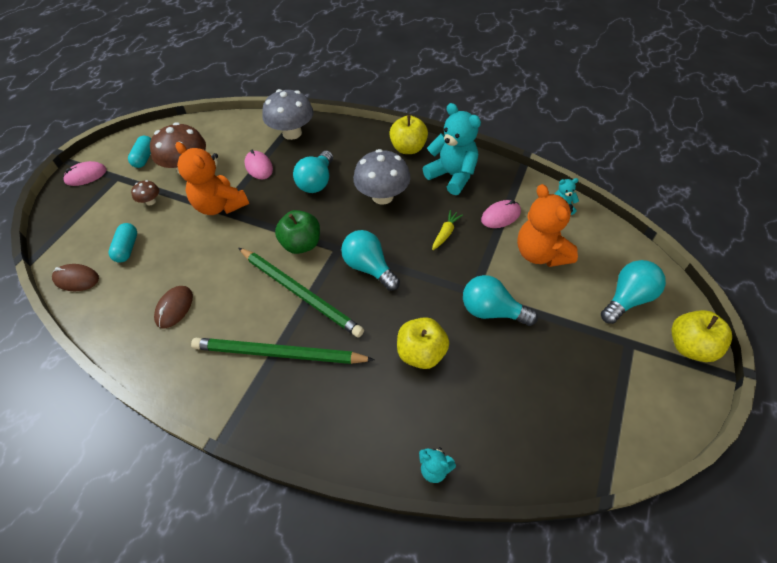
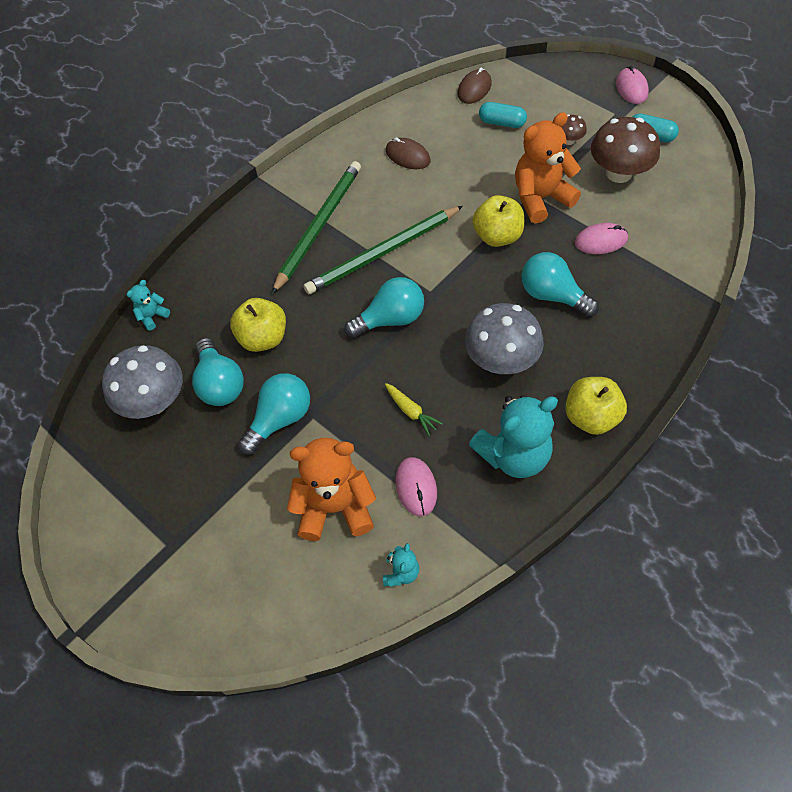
camera: 110 degrees right, 5 degrees up
grey mushroom [262,89,314,140] -> grey mushroom moved to [102,345,183,419]
green apple [275,210,320,254] -> none
turquoise light bulb [601,260,666,324] -> turquoise light bulb moved to [192,338,244,406]
yellow apple [671,310,732,362] -> yellow apple moved to [472,195,524,247]

